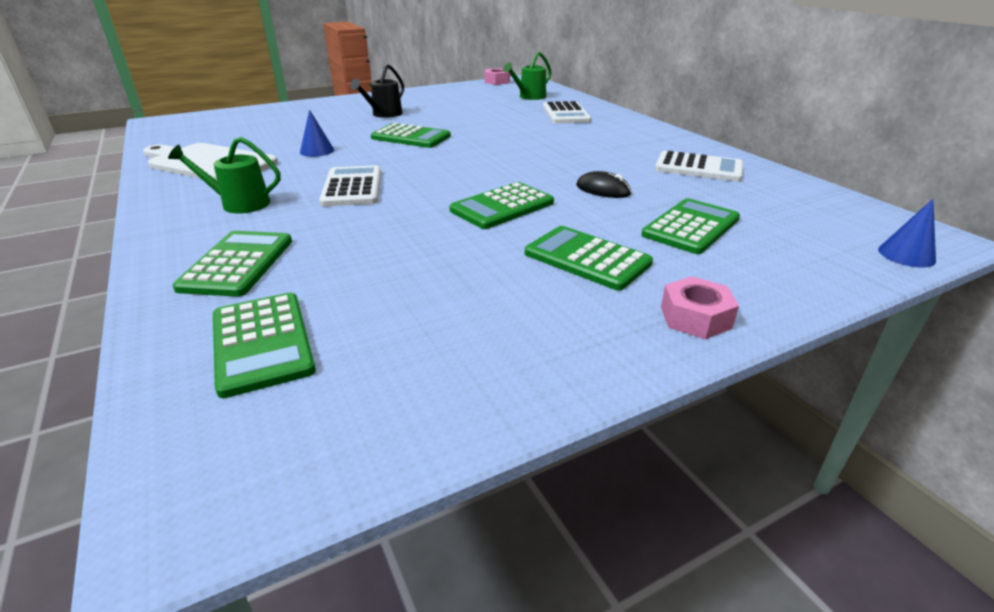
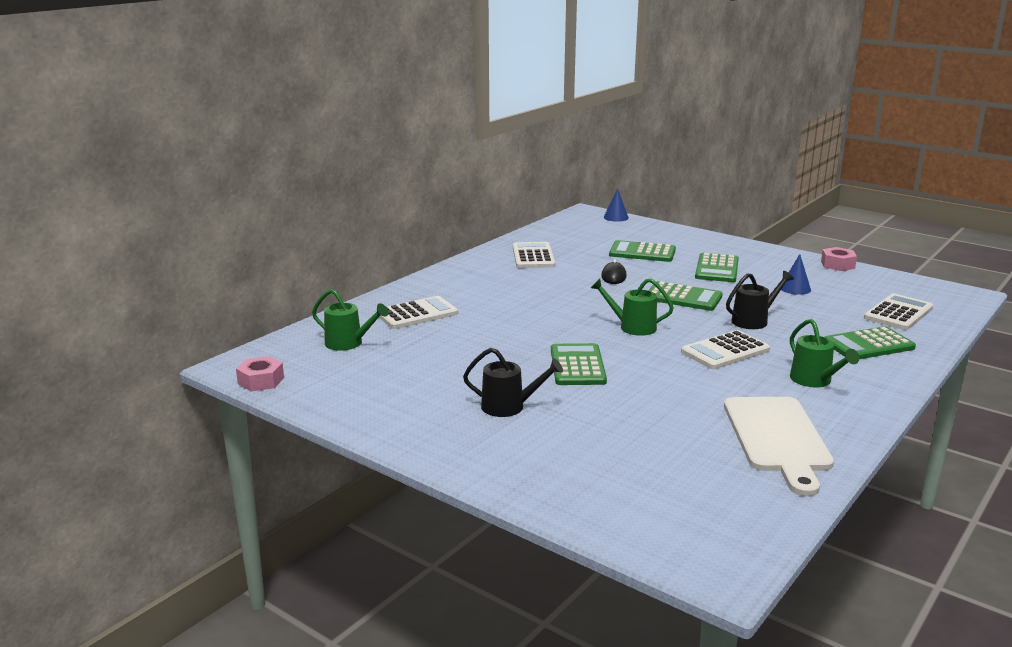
camera: 115 degrees left, 10 degrees down
green calculator [213,293,316,398] -> white calculator [864,293,933,330]
blue cone [300,109,334,157] -> blue cone moved to [781,254,811,295]
pink nut [661,276,739,339] -> pink nut moved to [821,247,857,271]
none -> green watering can [591,278,674,336]
none -> black watering can [726,271,794,329]

